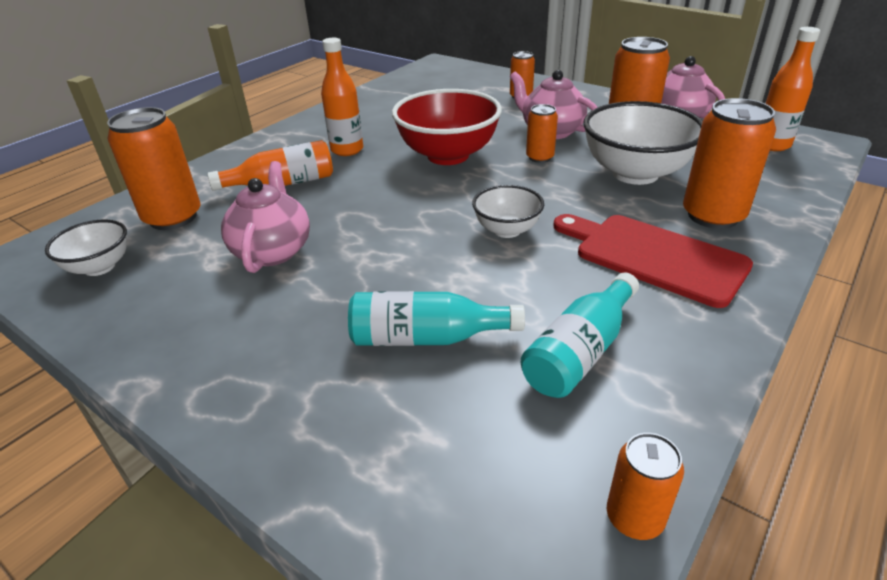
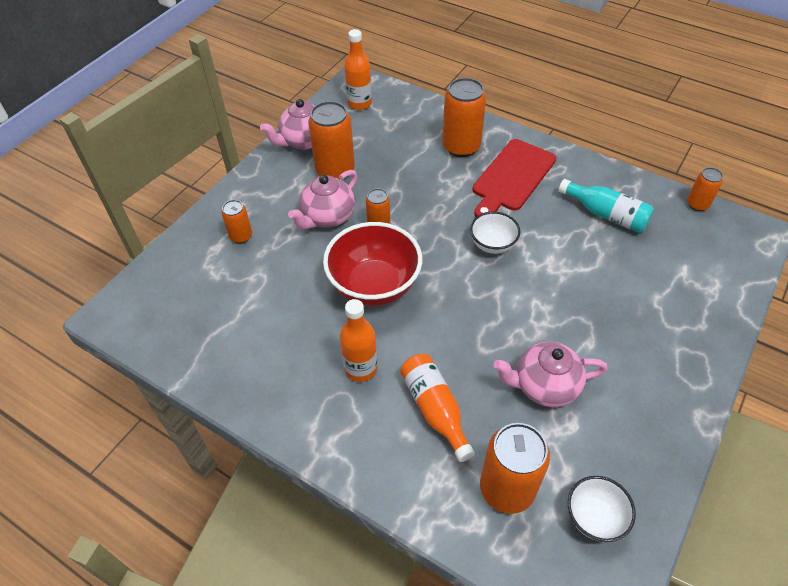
camera: 95 degrees left, 15 degrees up
turquoise bottle [348,291,525,346] -> none
white bowl [584,101,703,185] -> none

